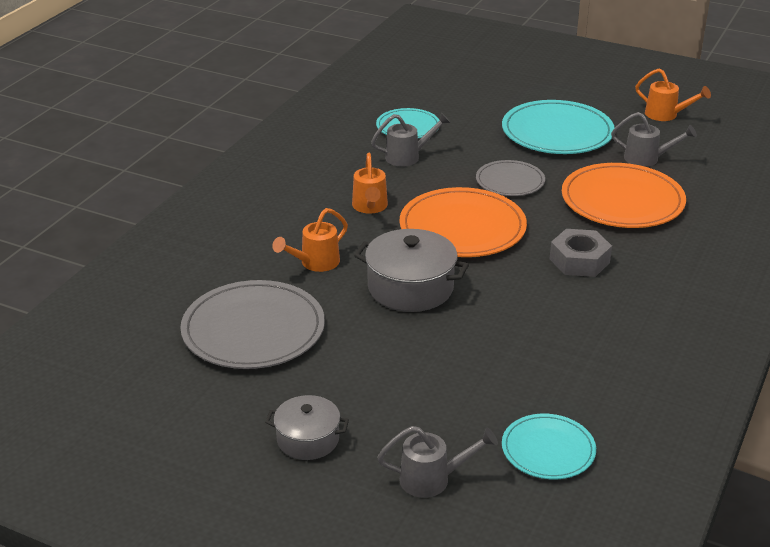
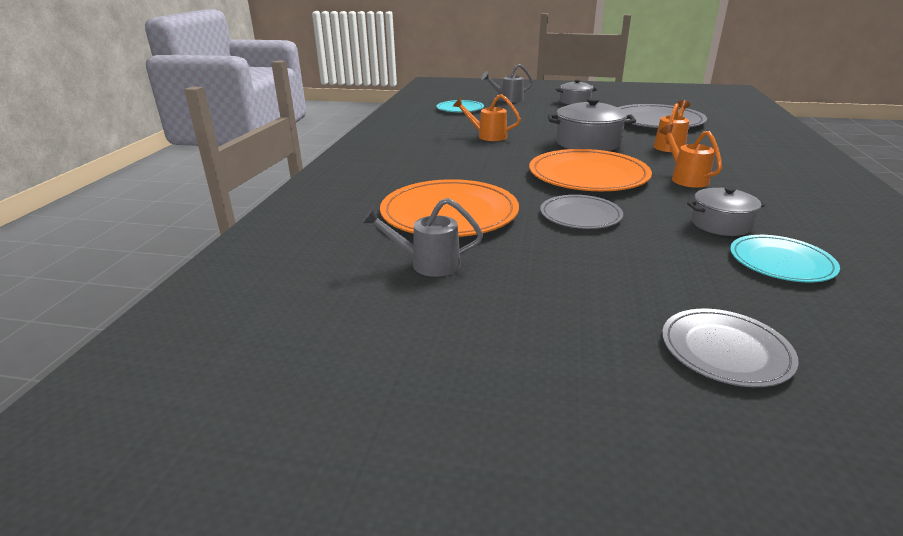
camera: 165 degrees right, 5 degrees down
grey watering can [371,113,451,166] -> grey pot [687,187,766,236]
turquoise plate [502,100,615,154] -> none
grey nut [550,229,612,277] -> none
orange watering can [635,68,711,121] -> orange watering can moved to [453,94,521,141]
none -> grey plate [662,309,799,387]

